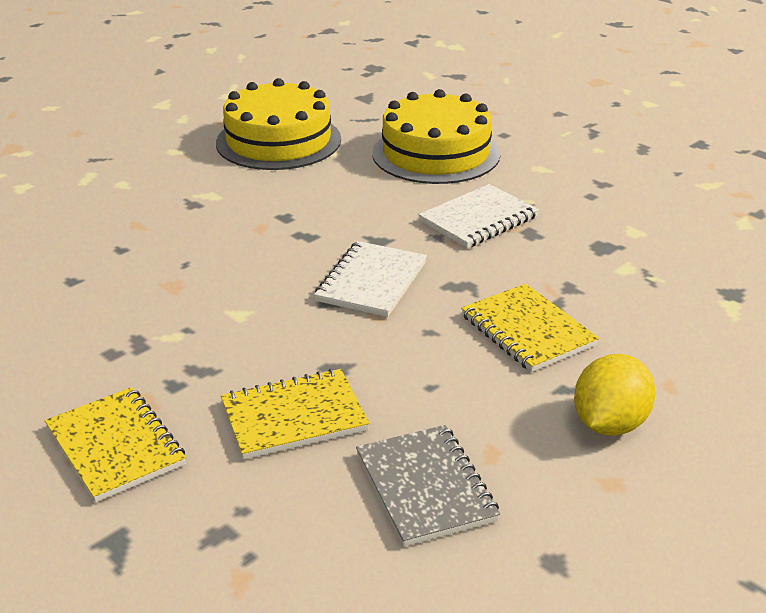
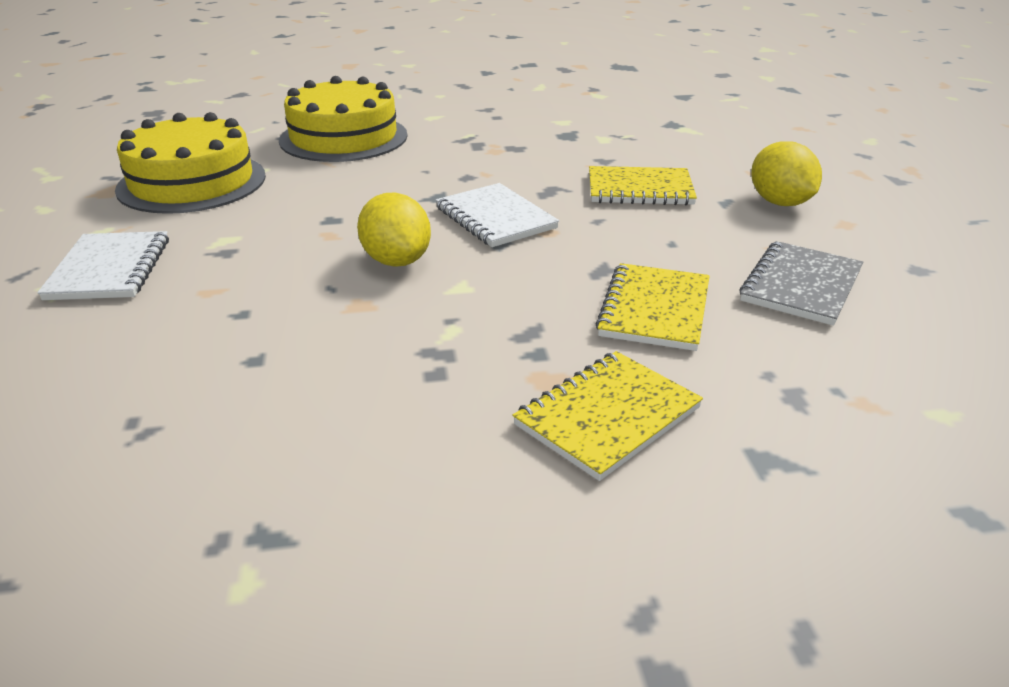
camera: 55 degrees left, 0 degrees up
yellow notebook [45,387,186,502] -> yellow notebook turned 45 degrees counterclockwise [513,351,703,481]
grey notebook [356,425,500,547] -> grey notebook turned 75 degrees counterclockwise [739,241,863,326]
white notebook [418,184,539,248] -> white notebook moved to [37,231,169,300]
none -> yellow lemon [357,193,431,267]

